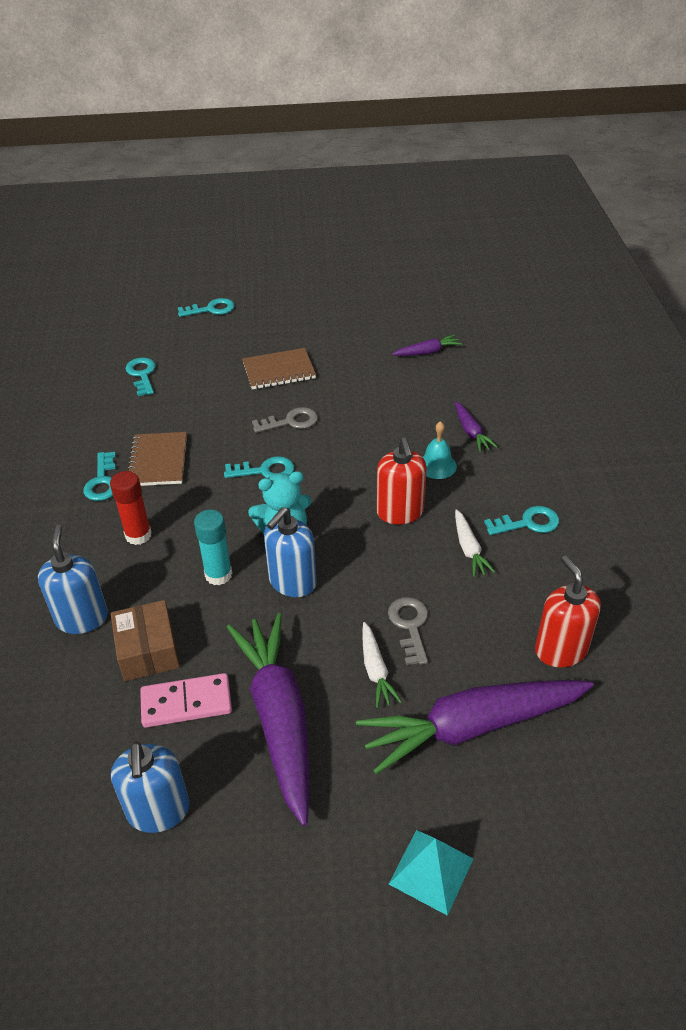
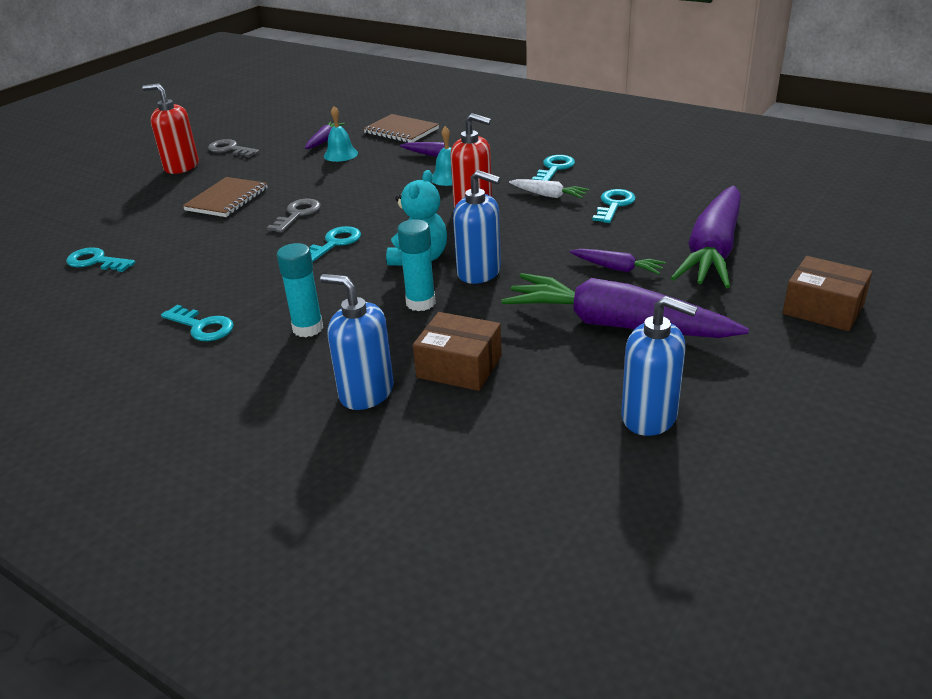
camera: 50 degrees left, 10 degrees down
red glue stick [110,471,152,545] -> turquoise glue stick [277,243,323,337]
brown notebook [127,432,187,486] -> brown notebook moved to [363,114,439,143]
pink domino [140,673,232,727] -> none
turquoise key [178,298,235,317] -> turquoise key moved to [593,189,636,223]
blue soap dispenser [264,507,317,597] -> blue soap dispenser turned 45 degrees counterclockwise [453,170,501,284]
white carrot [362,622,402,708] -> purple carrot [570,249,666,274]
grey key [388,597,428,665] -> grey key moved to [208,139,260,157]
turquoise pyramid [389,830,473,916] -> brown box [783,256,872,331]
red soap dispenser [535,555,601,668] -> red soap dispenser moved to [142,84,199,174]
none -> turquoise bell [324,106,358,162]

